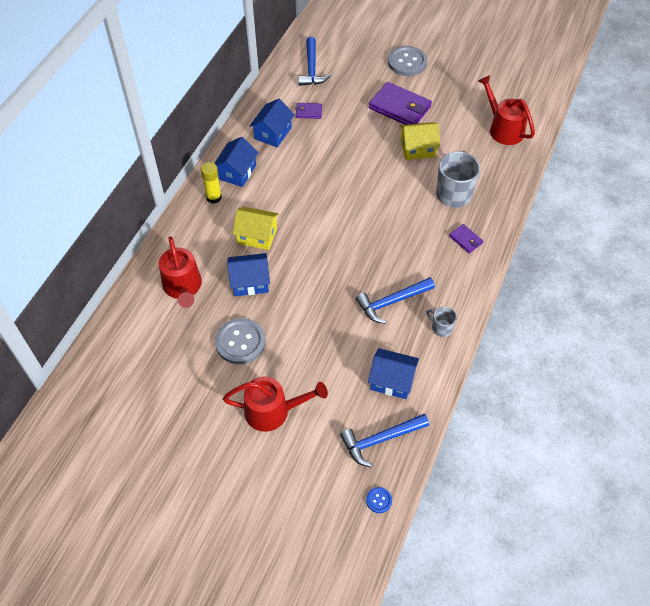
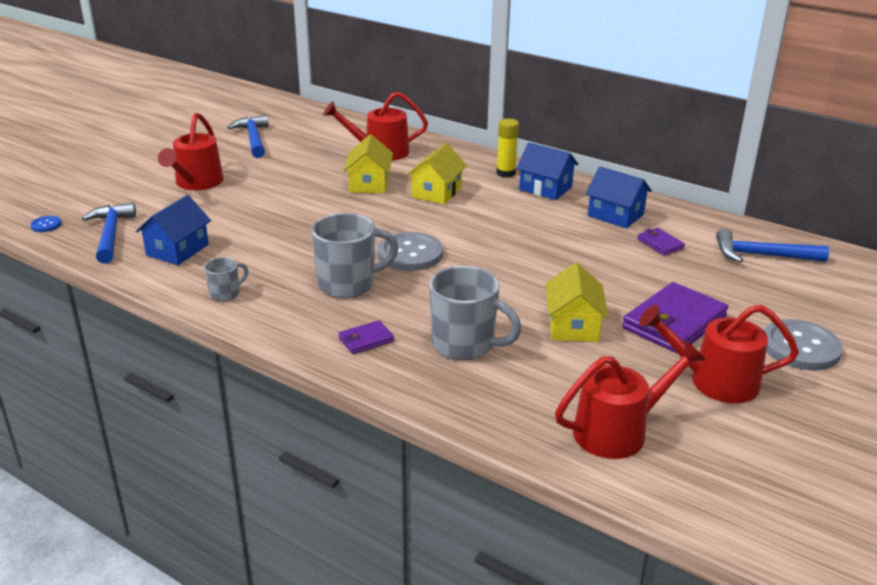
camera: 100 degrees right, 25 degrees down
grey button [215,318,266,364] -> grey button moved to [378,232,443,271]
blue house [227,253,270,296] -> yellow house [343,134,393,194]
purple wallet [295,103,322,119] -> purple wallet turned 45 degrees counterclockwise [637,228,685,255]
blue hammer [356,277,435,324] -> blue hammer moved to [227,114,269,158]
none -> grey mug [311,213,399,298]
none -> red watering can [639,305,799,403]

